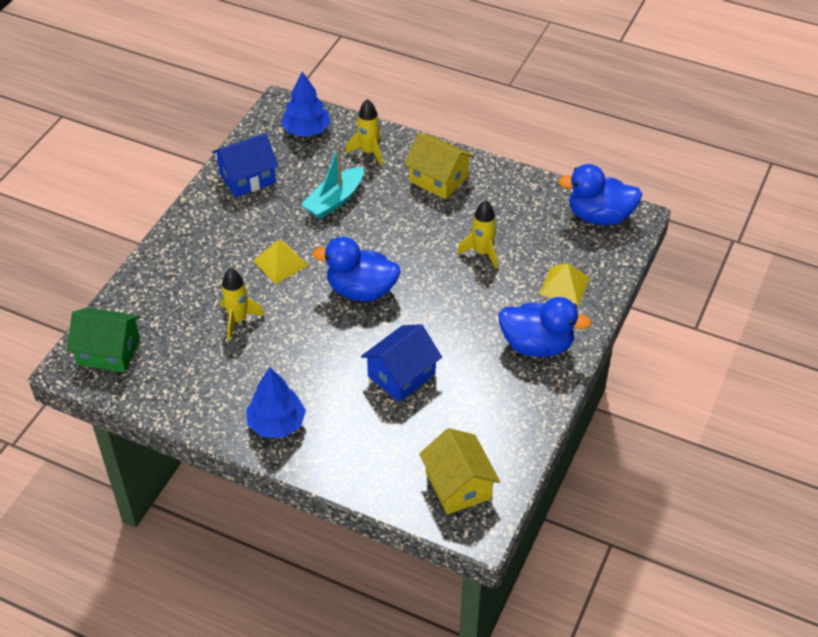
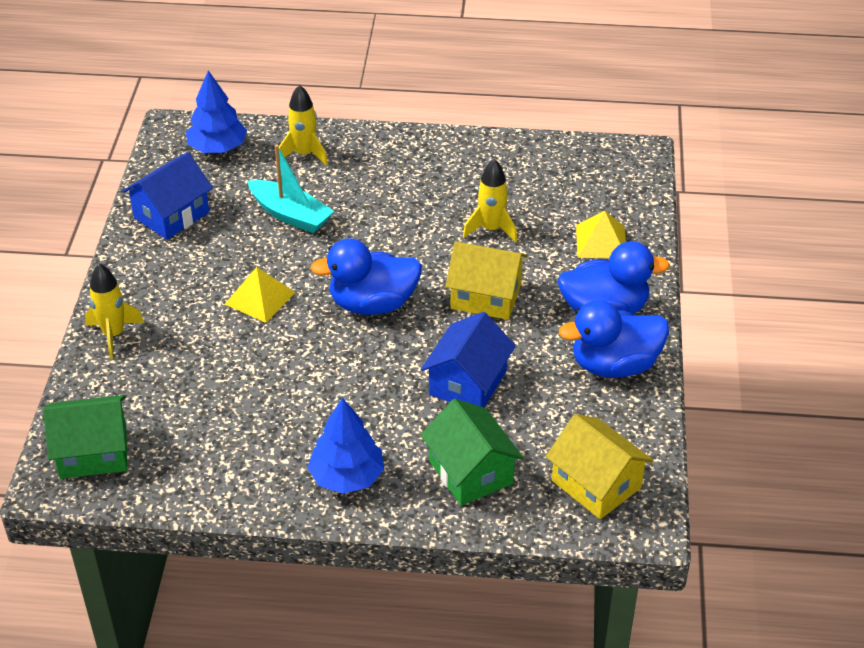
camera: 20 degrees left, 5 degrees down
yellow rocket [221,268,265,340] -> yellow rocket moved to [85,264,144,359]
turquoise boat [301,146,364,219] -> turquoise boat turned 75 degrees counterclockwise [248,144,334,233]
yellow house [404,133,474,199] -> yellow house moved to [445,241,528,320]
blue duck [558,164,642,225] -> blue duck moved to [559,300,669,378]
none -> green house [421,399,523,506]

